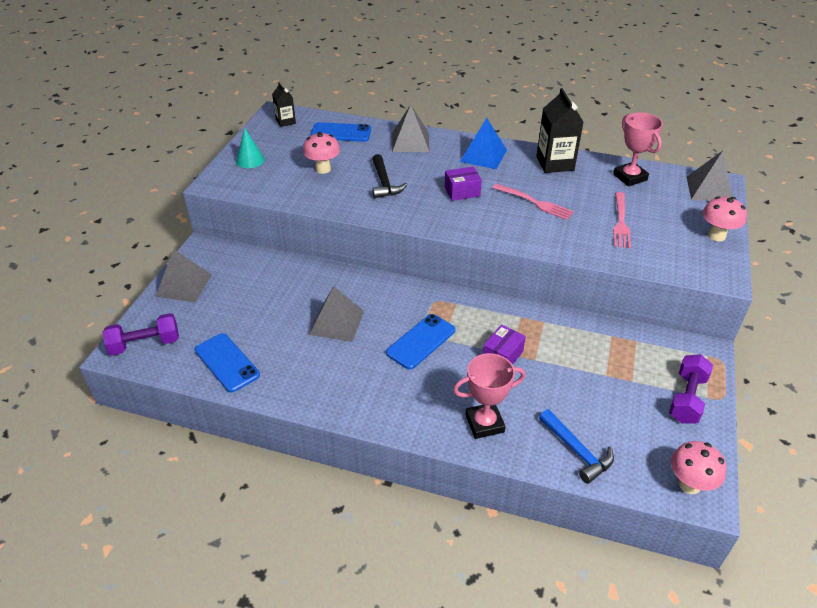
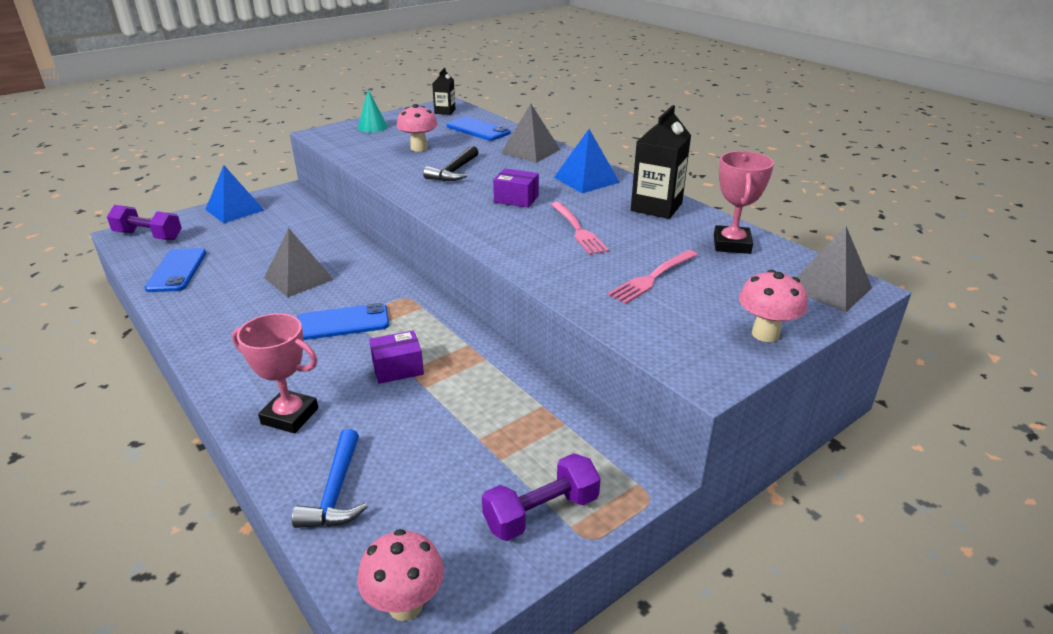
camera: 35 degrees right, 10 degrees down
grey pyramid [156,249,212,302] -> blue pyramid [205,165,264,223]

